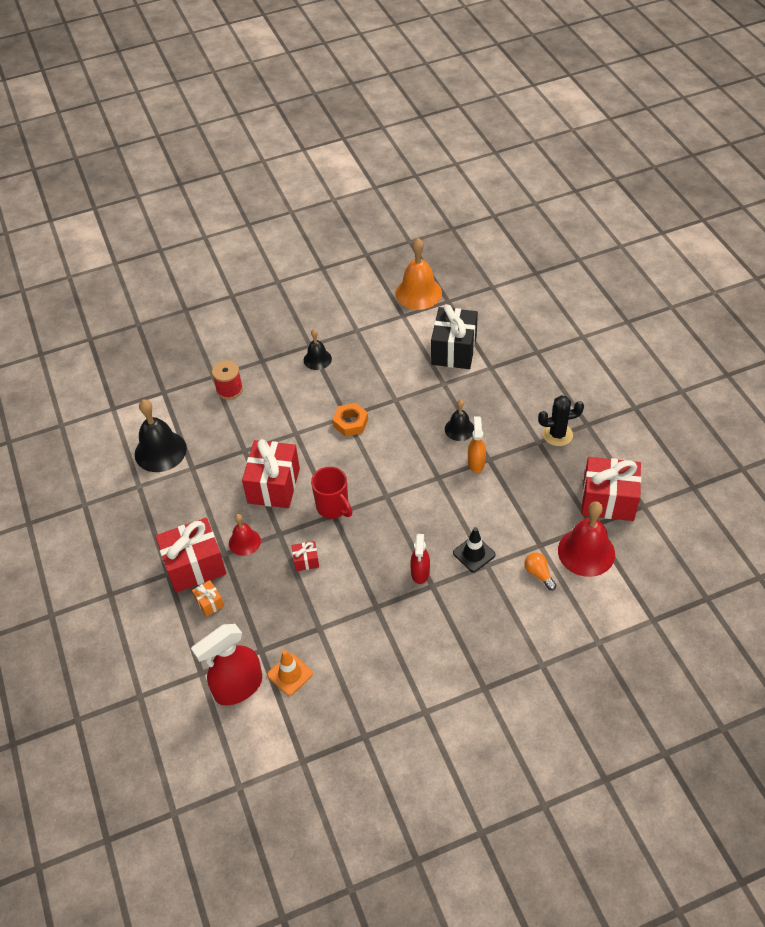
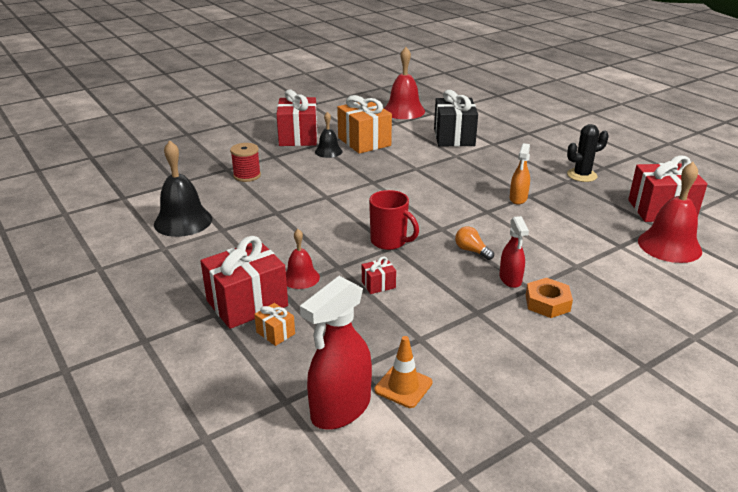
camera: 15 degrees left, 20 degrees down
red gift [242,439,300,508] -> red gift moved to [276,90,317,146]
orange nut [333,403,368,437] -> orange nut moved to [526,278,573,318]
orange bell [396,238,442,310] -> red bell [384,47,425,119]
black bell [445,399,474,441] -> none
black traffic cone [453,527,496,572] -> none
orange spray bottle [468,417,486,473] -> orange spray bottle turned 150 degrees counterclockwise [509,143,530,205]
orange light bulb [525,552,557,590] -> orange light bulb moved to [455,226,494,260]
none -> orange gift [337,95,392,154]

